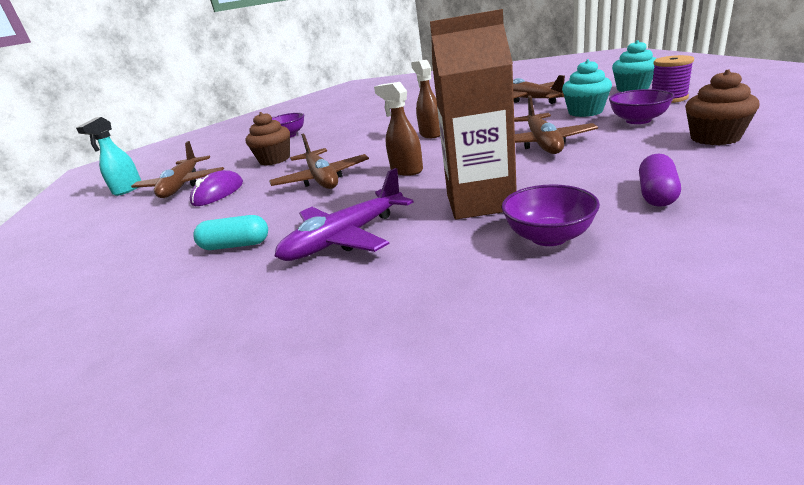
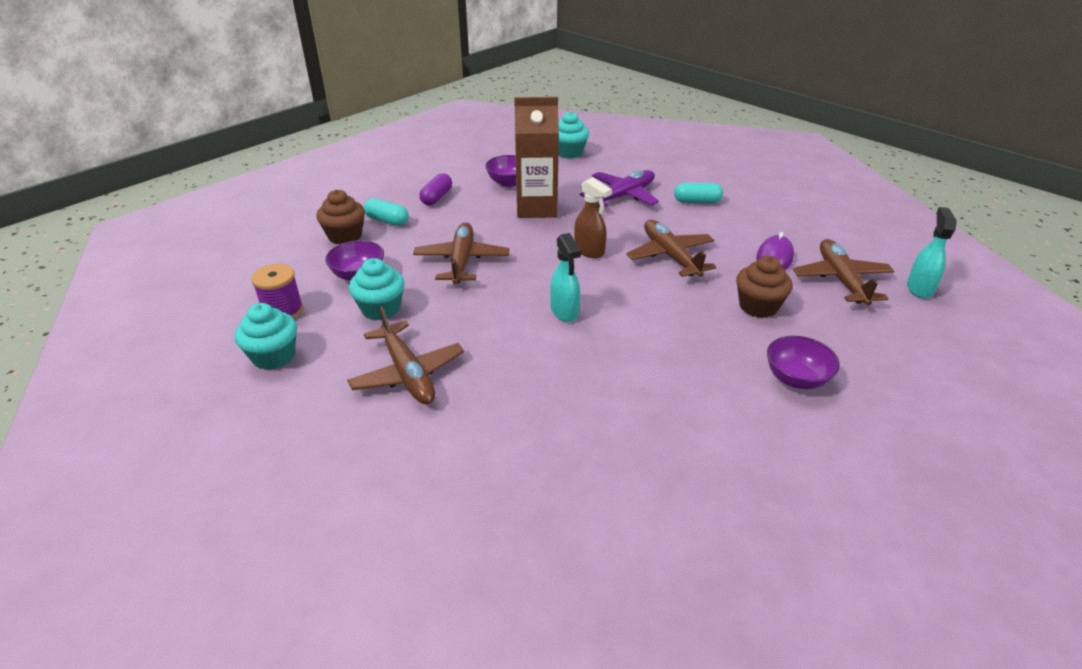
camera: 175 degrees right, 10 degrees up
brown spray bottle [411,60,440,138] -> turquoise spray bottle [550,233,581,322]
none -> turquoise capsule [364,198,409,226]
none -> turquoise cupcake [558,112,589,159]

